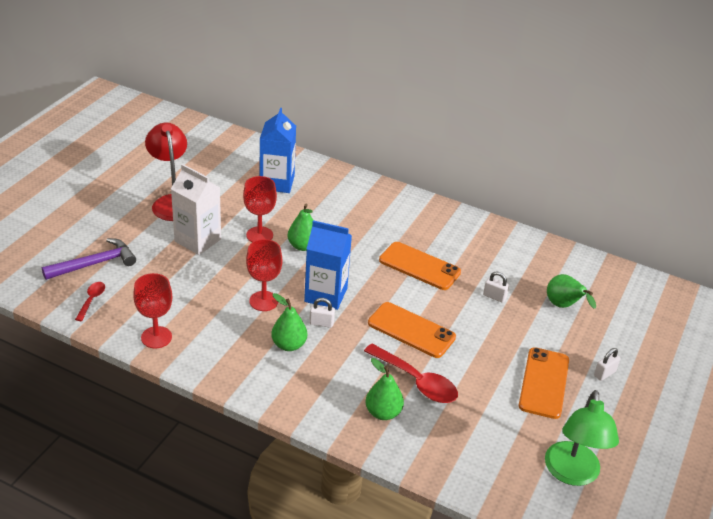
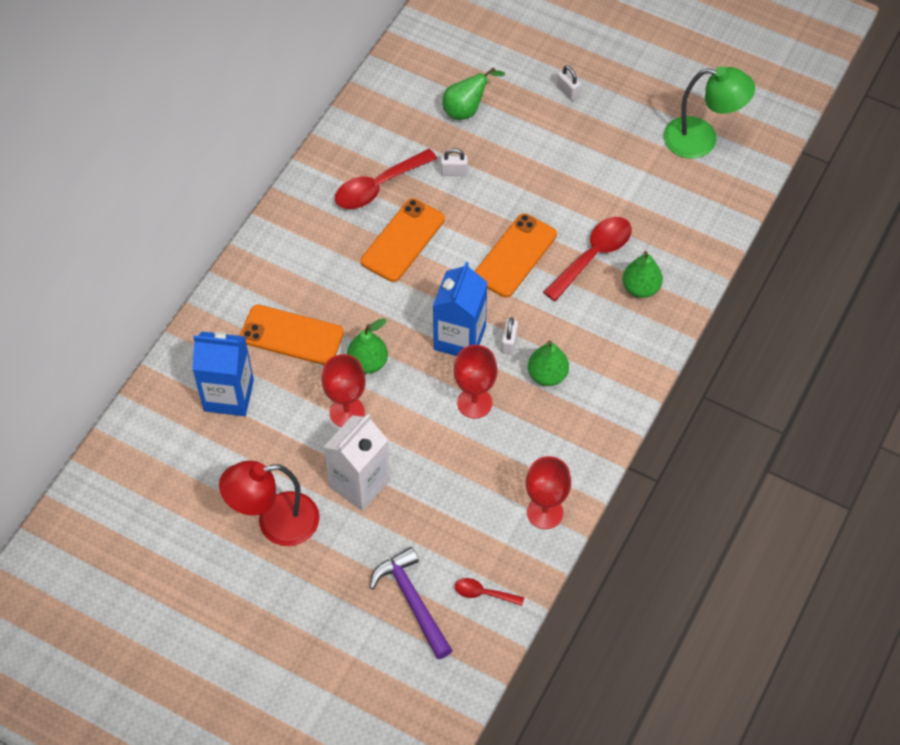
camera: 85 degrees left, 20 degrees up
white padlock [483,272,509,303] -> white padlock turned 60 degrees clockwise [441,148,468,176]
orange phone [519,347,569,419] -> orange phone moved to [240,304,344,365]
none -> red spoon [335,149,437,209]

